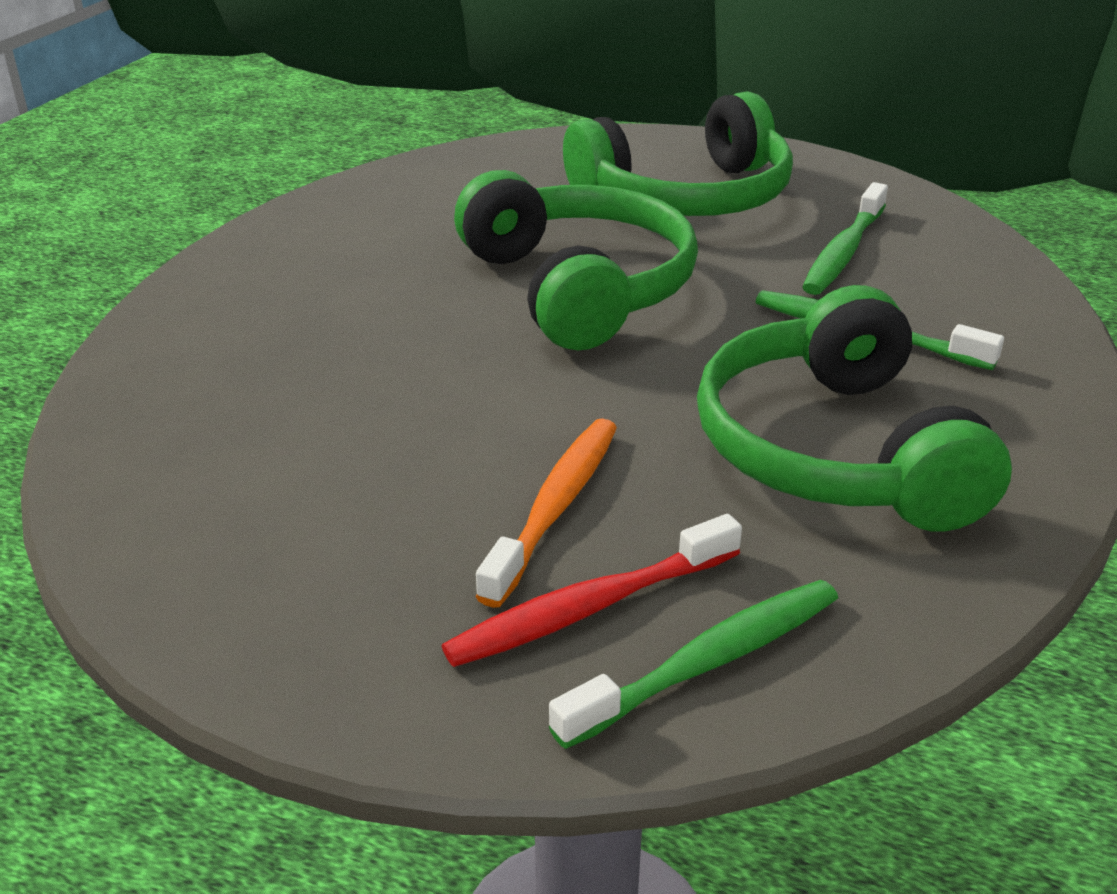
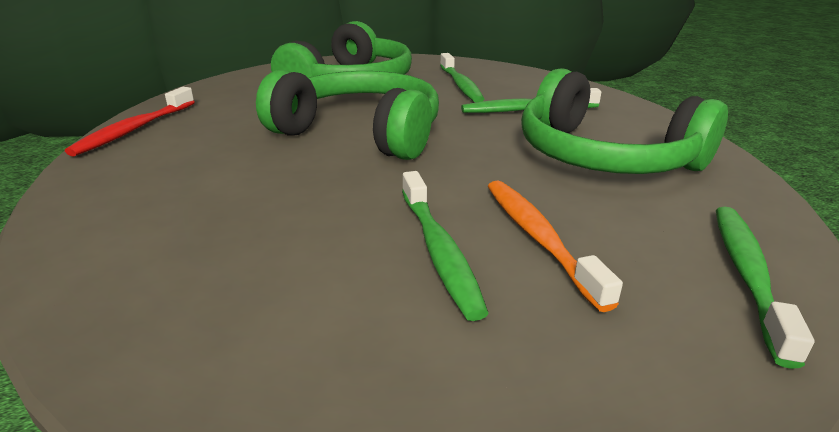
camera: 40 degrees left, 5 degrees down
red toothbrush [442,514,742,667] -> red toothbrush moved to [65,87,195,157]
none -> green toothbrush [402,171,489,321]

